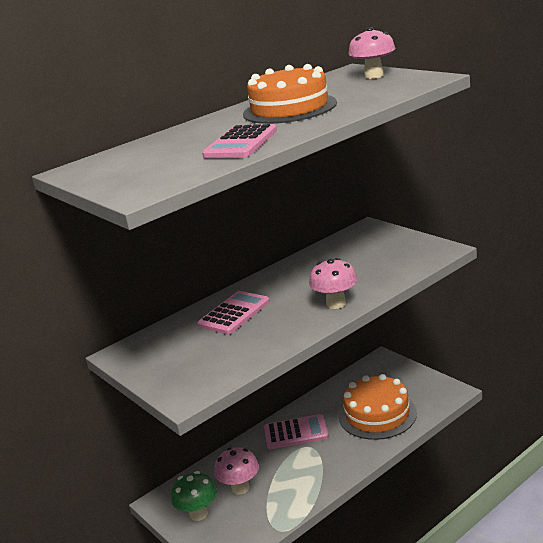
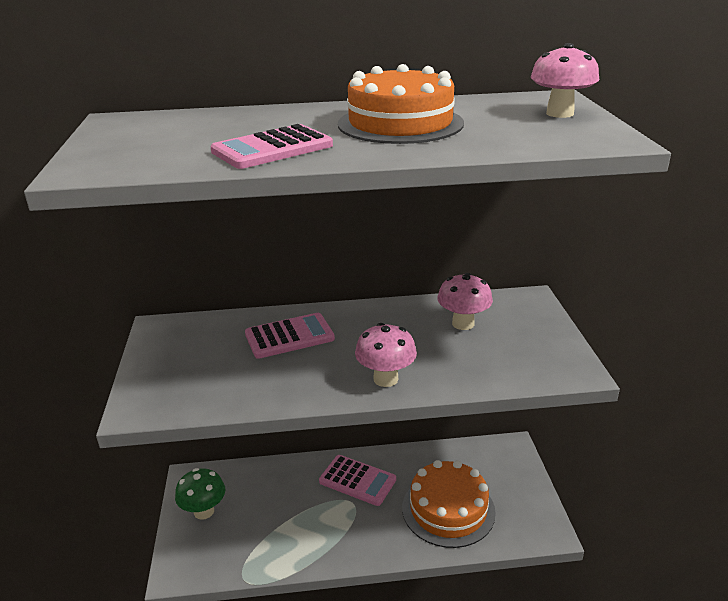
camera: 30 degrees right, 5 degrees up
pink mushroom [214,447,259,494] -> pink mushroom moved to [437,273,493,330]

